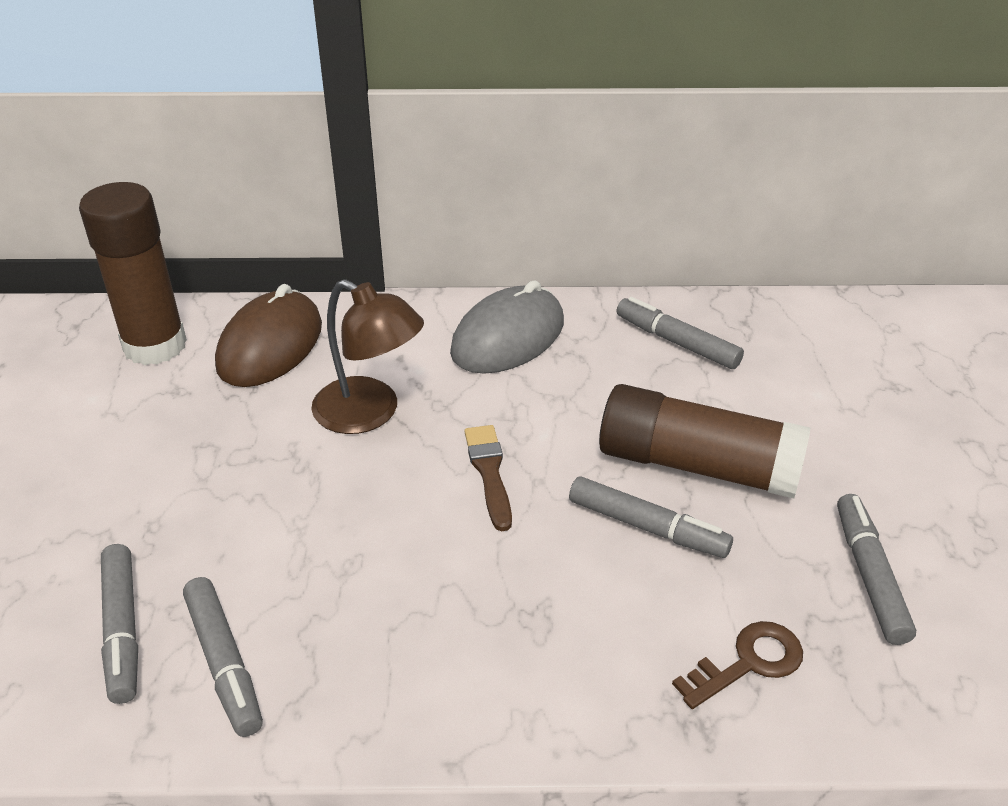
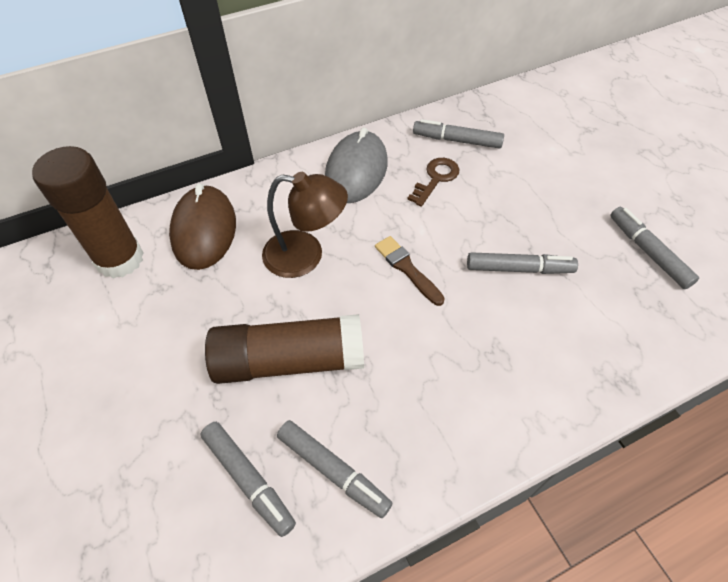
camera: 25 degrees left, 15 degrees up
brown glue stick [599,384,811,499] -> brown glue stick moved to [205,314,364,384]
brown key [672,621,803,709] -> brown key moved to [407,158,460,207]

